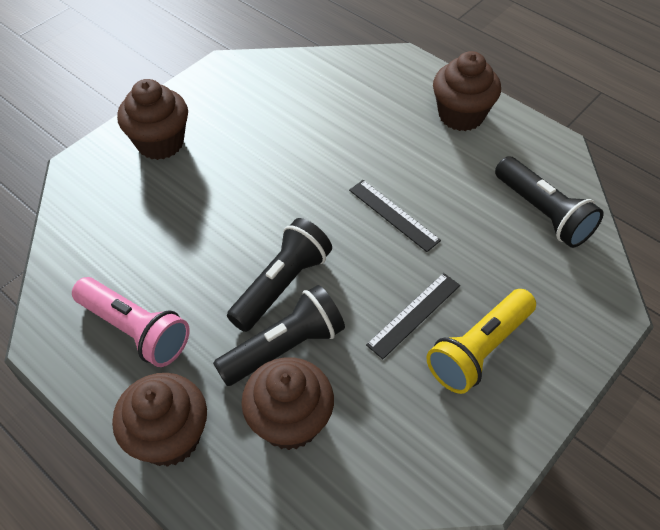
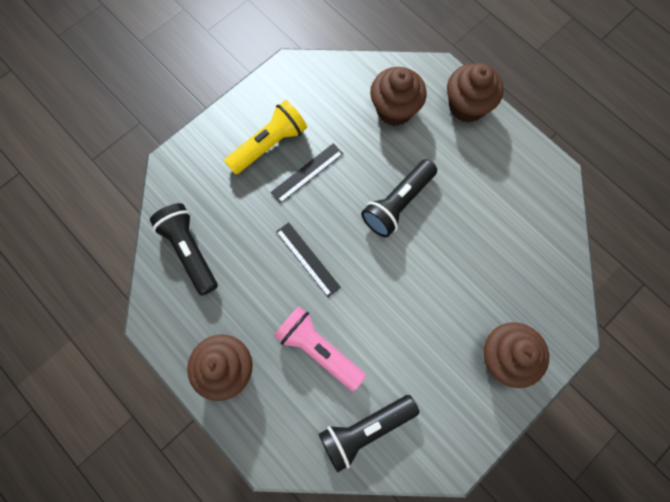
camera: 175 degrees left, 20 degrees up
pink flashlight [72,277,190,367] -> pink flashlight moved to [274,307,366,391]
black flashlight [213,285,345,386] -> black flashlight moved to [319,395,419,473]

